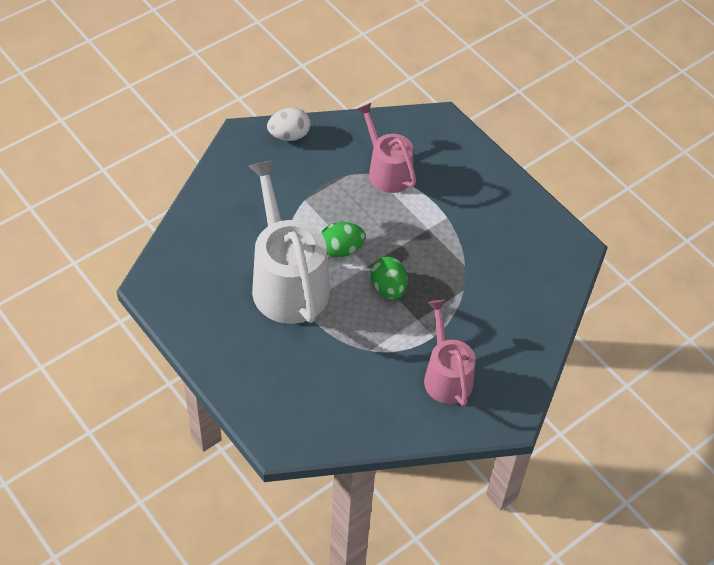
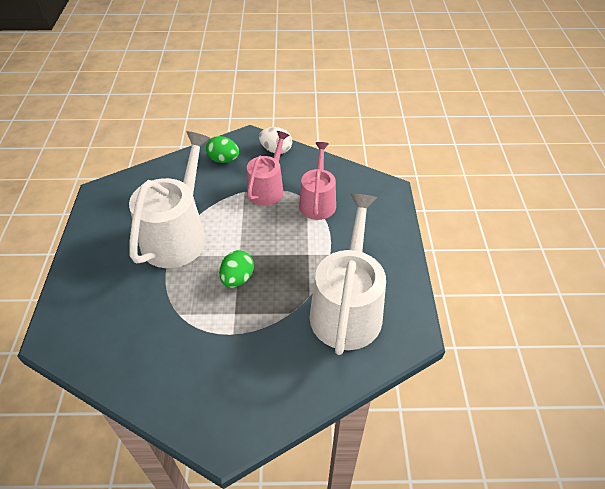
camera: 40 degrees right, 5 degrees down
green egg [321,222,365,257] -> green egg moved to [206,136,239,163]
pink watering can [424,299,475,406] -> pink watering can moved to [247,131,289,206]
none -> white watering can [310,194,386,355]

